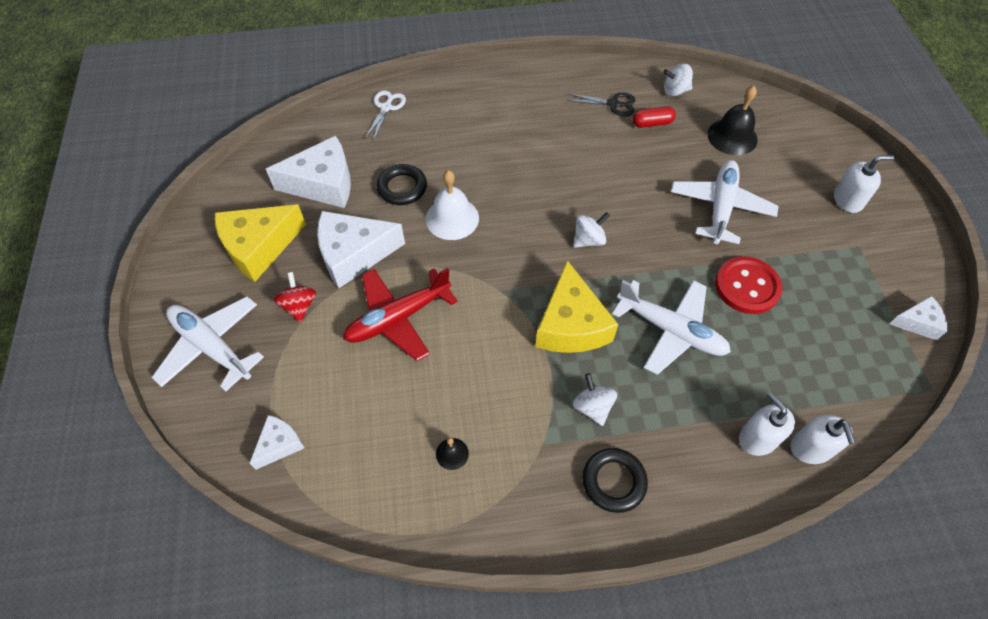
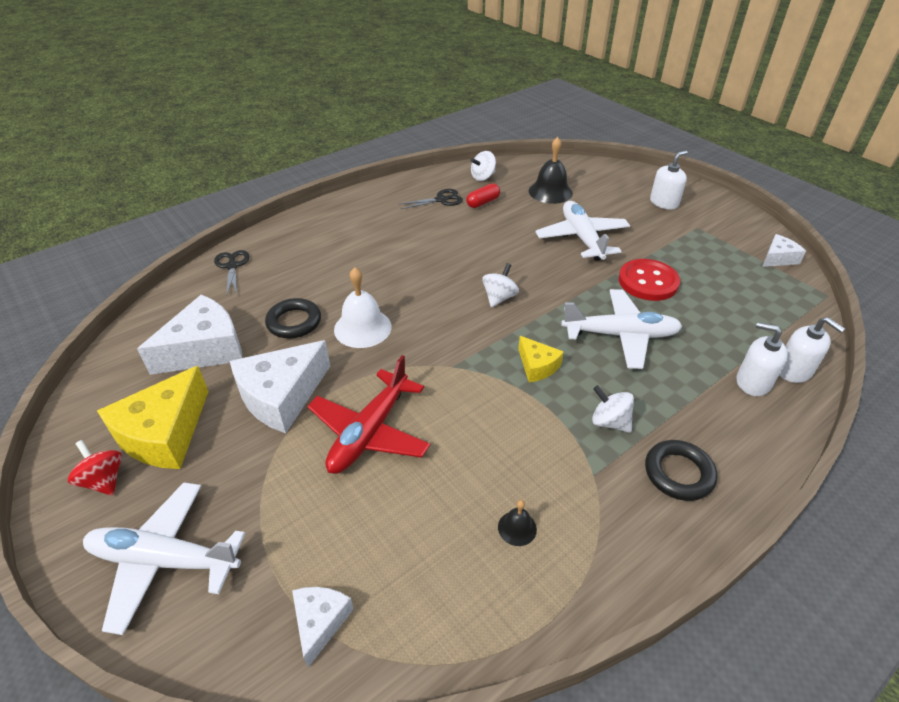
camera: 30 degrees left, 15 degrees down
red spinning top [273,272,316,322] -> red spinning top moved to [68,440,122,495]
white scissors [365,90,406,141] -> black scissors [214,250,250,294]
yellow cheese [535,260,618,353] -> yellow cheese [518,336,564,382], size x0.53

